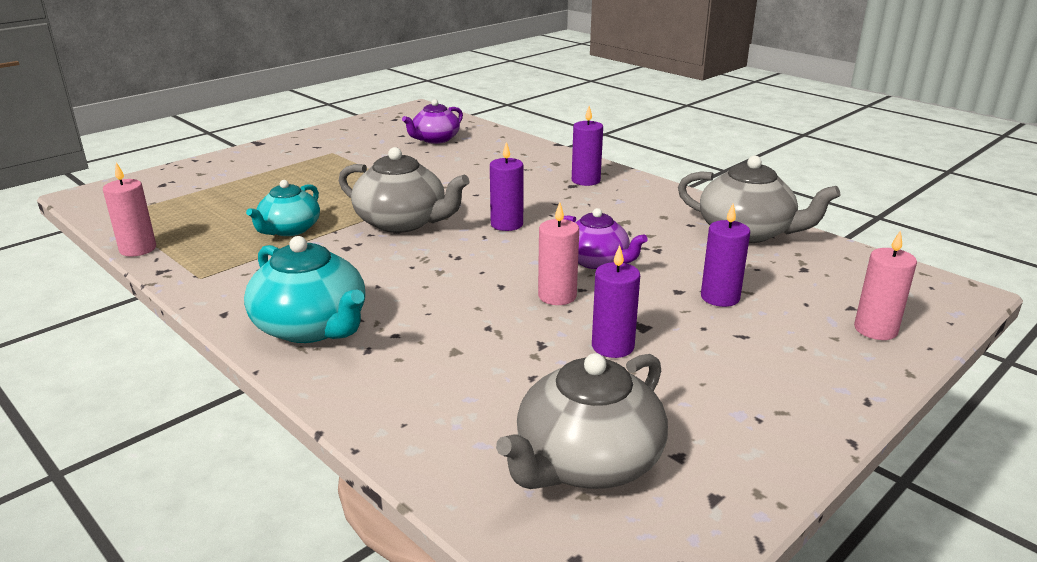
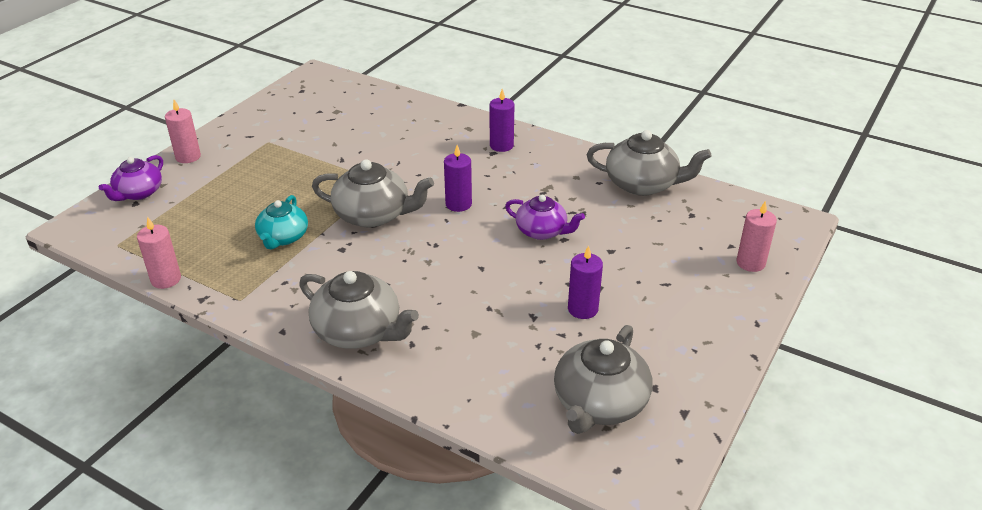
camera: 15 degrees left, 10 degrees up
turquoise teapot [244,236,365,343] -> grey teapot [299,271,419,349]
purple teapot [402,99,463,144] -> purple teapot moved to [99,155,163,201]
pink candle [538,202,579,305] -> pink candle moved to [165,100,201,163]
purple candle [701,203,750,307] -> none

